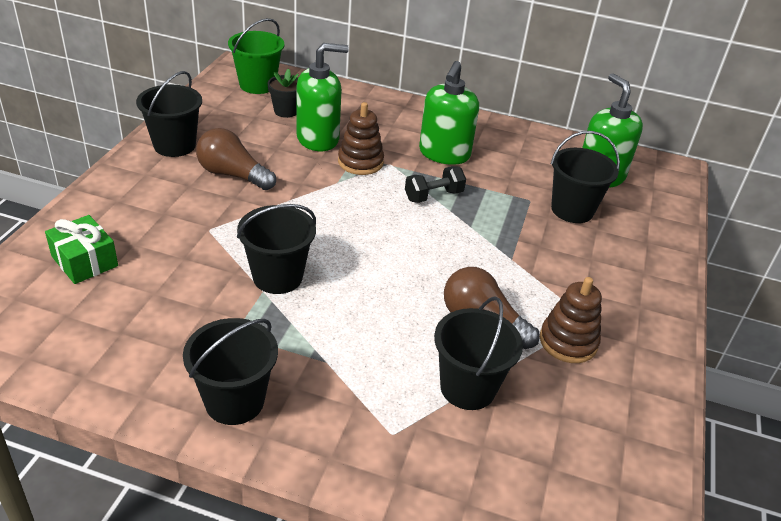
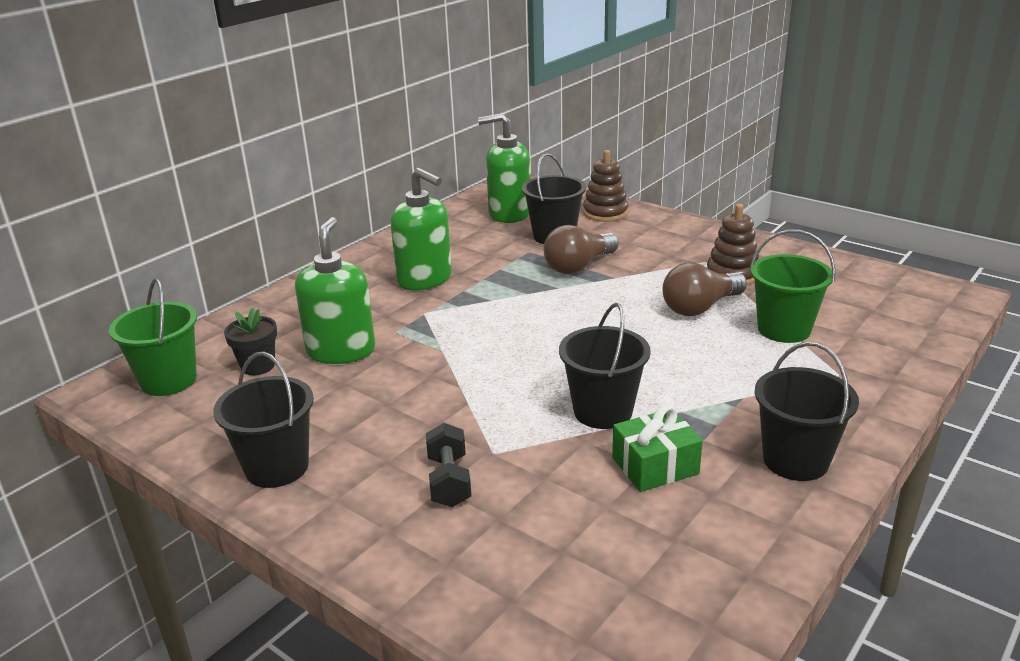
camera: 65 degrees left, 10 degrees down
green gift [45,215,118,284] -> green gift moved to [612,405,703,492]
brown light bulb [196,128,276,190] -> brown light bulb moved to [544,225,619,274]
brown stacking toy [338,102,384,175] -> brown stacking toy moved to [583,150,628,222]
black dumbbell [405,166,466,203] -> black dumbbell moved to [426,423,471,507]
black bucket [434,296,523,410] -> green bucket [750,230,836,343]

